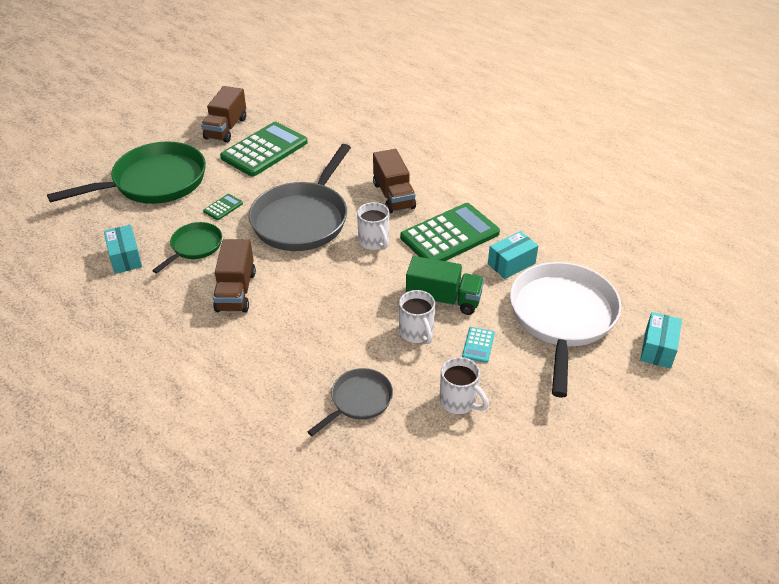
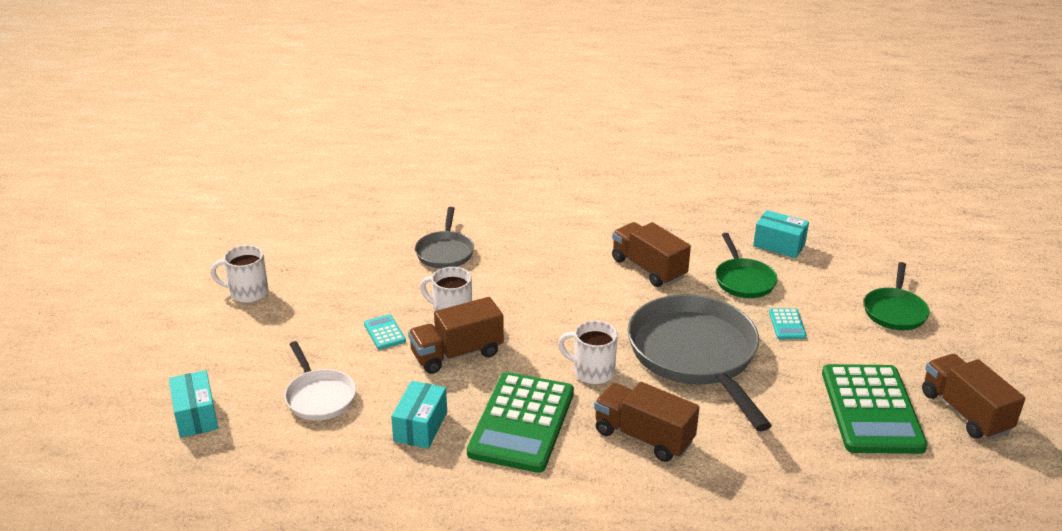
camera: 140 degrees right, 10 degrees down
green pan [47,141,206,204] -> green pan [864,262,930,330], size x0.51
green calculator [203,194,243,220] -> turquoise calculator [769,308,807,339]
green truck [406,256,484,315] -> brown truck [408,297,504,374]
white mug [439,357,489,414] -> white mug moved to [210,245,269,303]
white pan [510,262,622,398] -> white pan [284,341,356,421], size x0.51

